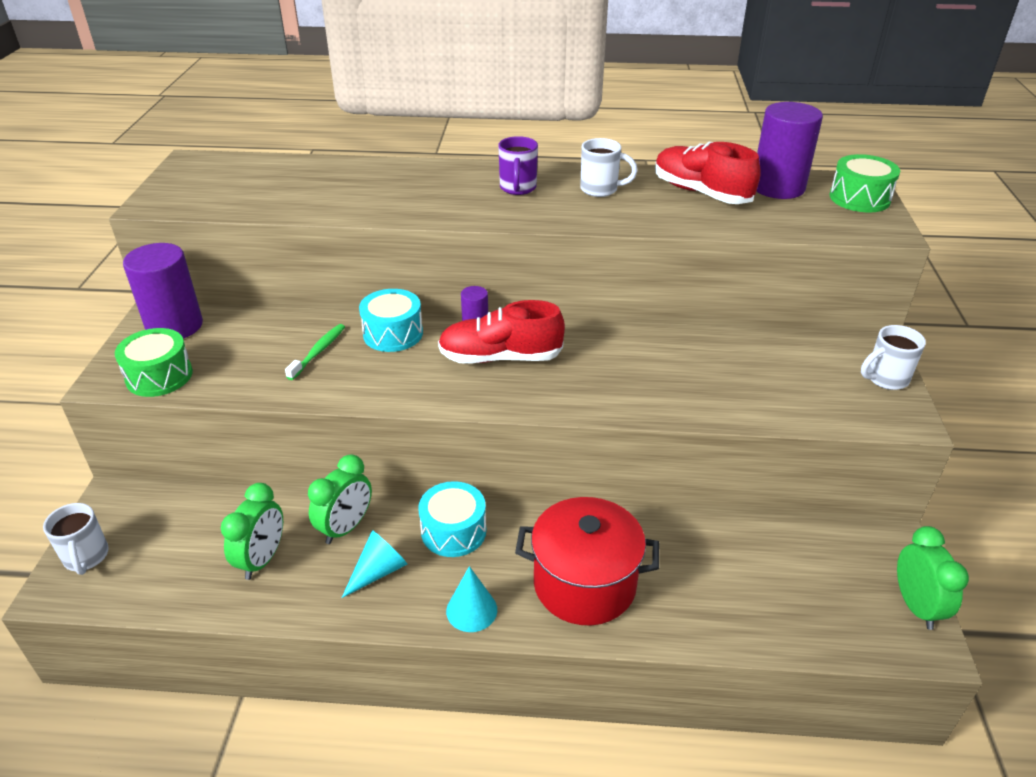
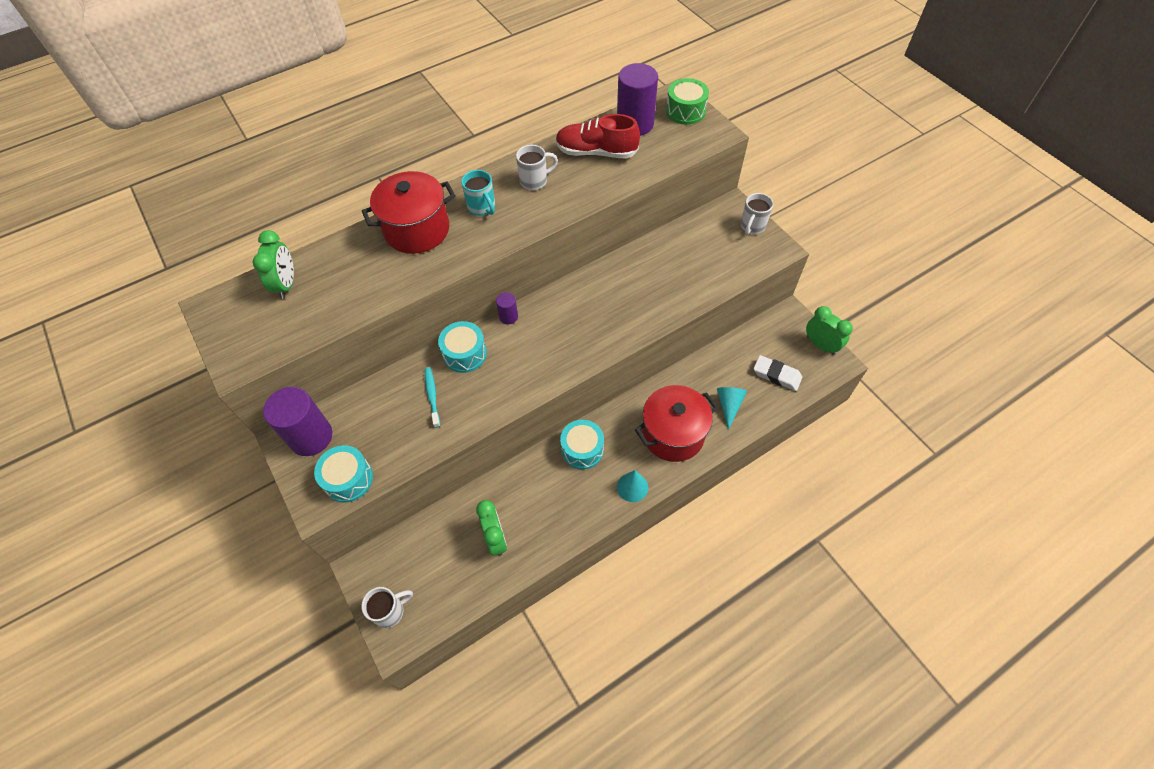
camera: 35 degrees left, 20 degrees up
white mug [43,503,109,575] -> white mug turned 60 degrees counterclockwise [361,587,413,628]
green drum [115,328,193,397] -> turquoise drum [314,445,373,503]
green toothbrush [285,324,345,380] -> turquoise toothbrush [425,367,440,428]
green clock [308,454,372,544] -> green clock moved to [253,230,294,299]
turquoise cone [342,530,407,598] -> turquoise cone moved to [717,387,747,430]
red shoe [438,300,565,364] -> none
purple mug [498,136,538,195] -> turquoise mug [461,170,495,216]
none -> red pot [362,171,455,254]
none -> white eraser [754,355,802,391]

